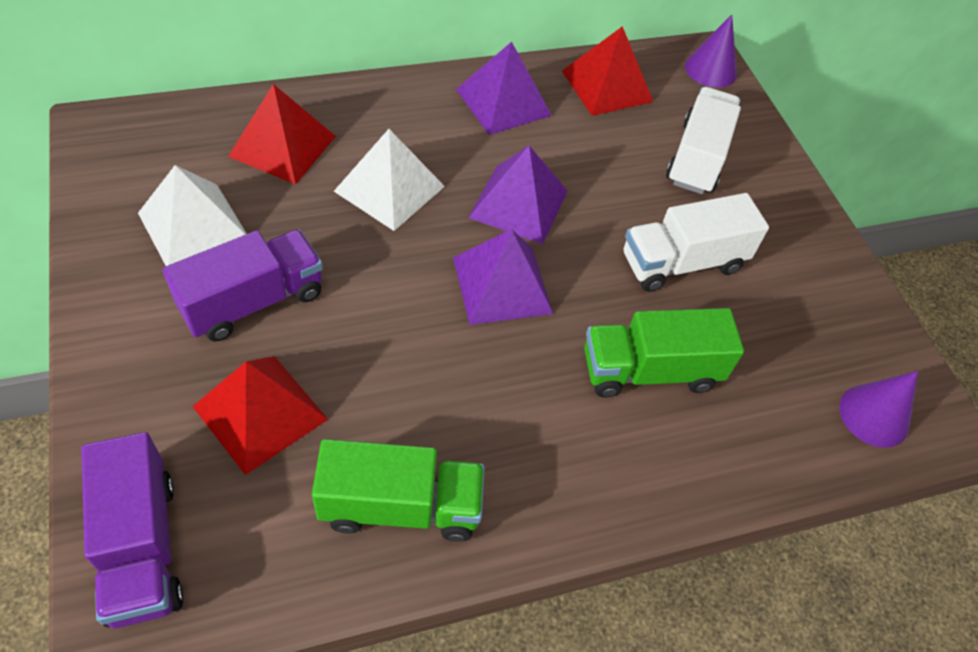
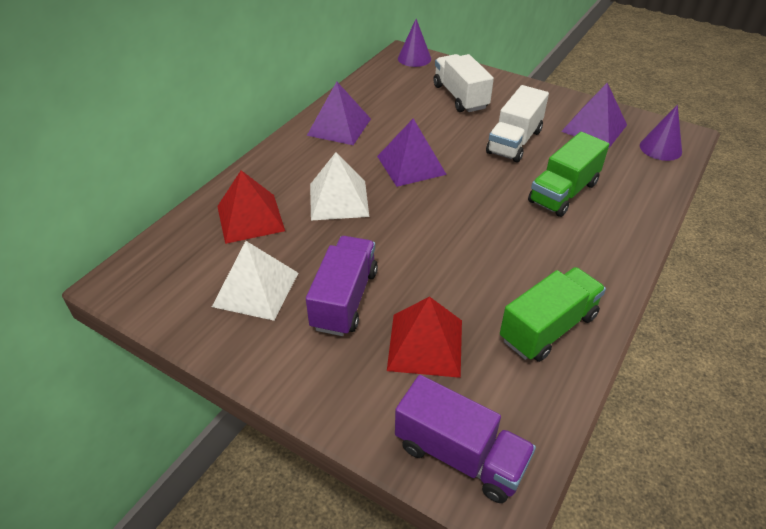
camera: 35 degrees left, 10 degrees down
purple pyramid [453,229,553,325] -> purple pyramid moved to [561,83,627,148]
red pyramid [562,26,653,116] -> none

